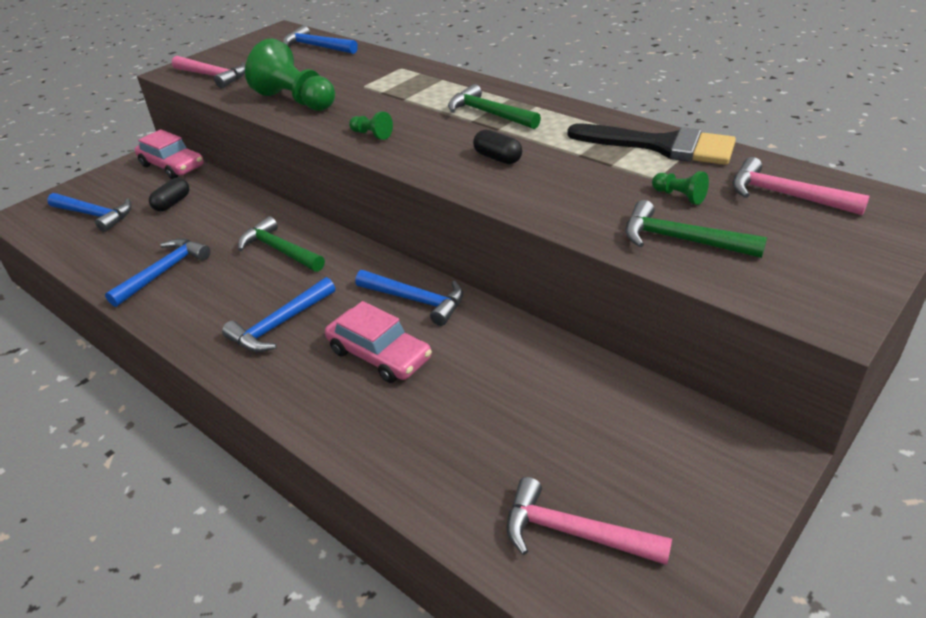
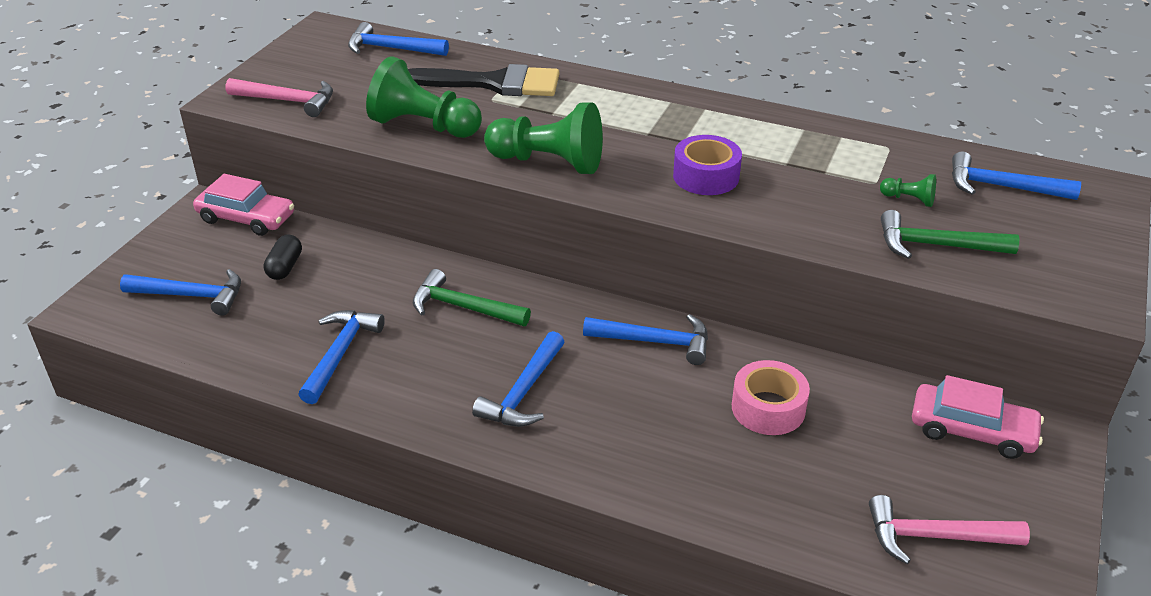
camera: 20 degrees left, 0 degrees up
pink car [325,301,432,383] -> pink car moved to [912,375,1044,459]
green pawn [349,112,393,140] -> green pawn [484,102,603,174], size x2.26
green hammer [448,84,541,129] -> none
black capsule [473,130,522,164] -> purple tape [673,135,742,195]
black brush [567,124,736,165] -> black brush moved to [408,64,559,96]
pink hammer [732,157,870,215] -> blue hammer [952,151,1081,200]
none -> pink tape [732,360,810,435]

